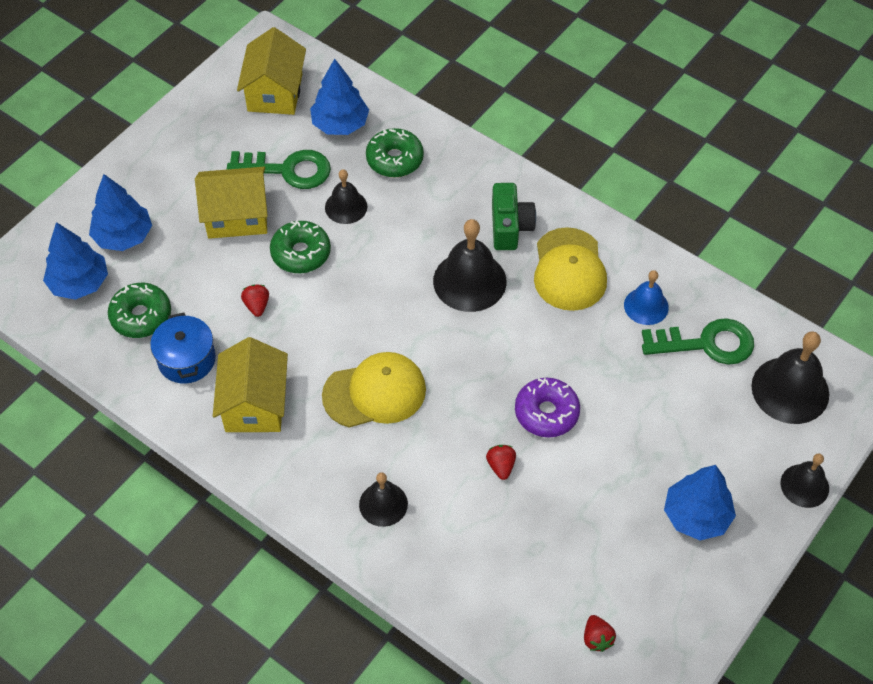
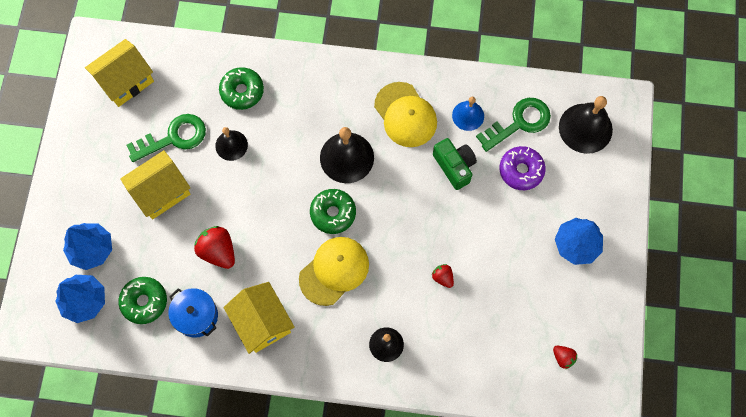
camera: 30 degrees left, 15 degrees up
yellow house [237,27,306,115] -> yellow house turned 75 degrees clockwise [85,39,154,107]
red strawberry [241,285,269,317] -> red strawberry [194,226,235,269], size x1.82
green donut [270,221,331,273] -> green donut moved to [310,189,356,234]
blue tree [310,59,369,135] -> none
green camera [492,183,536,250] -> green camera moved to [433,138,477,190]
purple donut [515,377,580,437] -> purple donut moved to [500,146,546,190]
black bell [781,453,829,508] -> none

